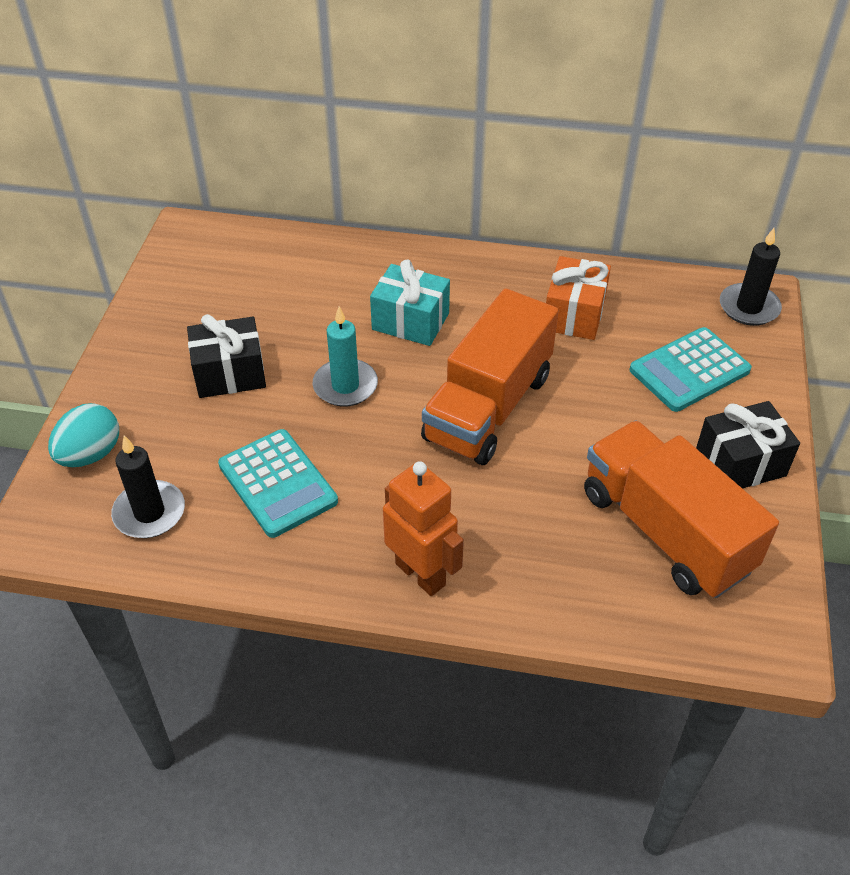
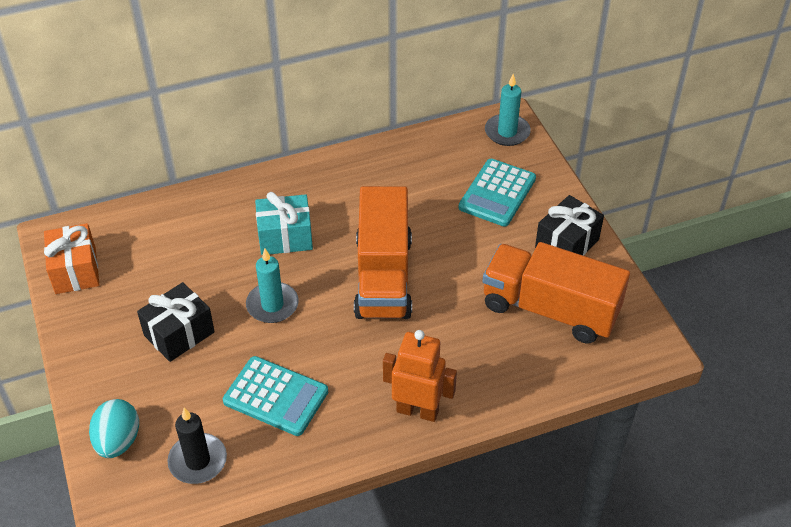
camera: 30 degrees left, 0 degrees up
orange gift [546,256,611,340] -> orange gift moved to [44,223,99,294]
black candle [720,228,782,326] -> turquoise candle [485,74,531,146]

